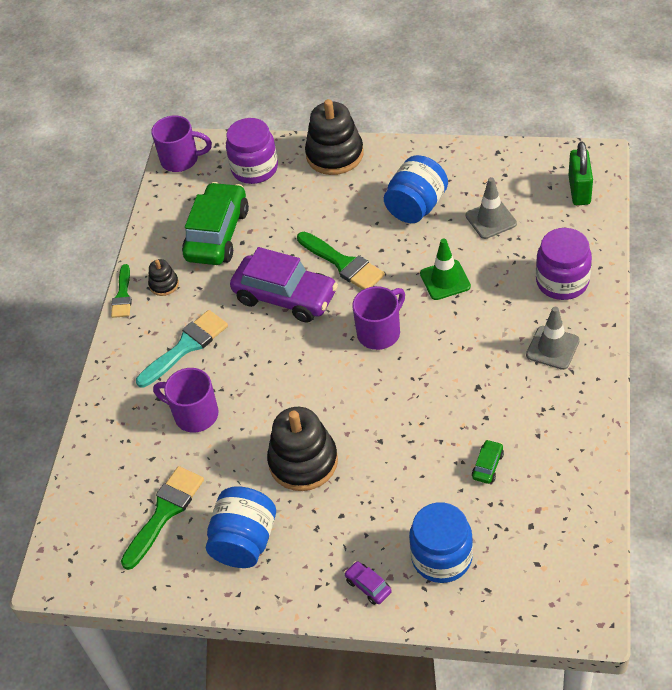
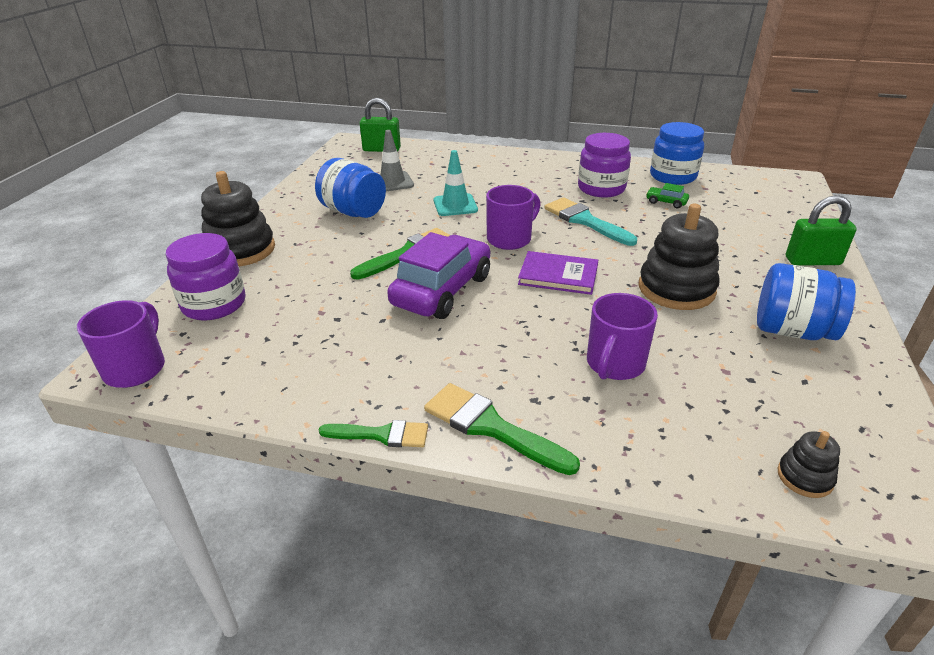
camera: 90 degrees left, 15 degrees down
green brush [121,466,204,570] -> green brush moved to [424,383,580,475]
turquoise brush [136,310,228,387] -> turquoise brush moved to [544,197,637,246]
black stacking toy [148,259,179,296] -> black stacking toy moved to [778,431,840,498]
green car [182,182,249,265] -> none
purple car [344,561,392,605] -> green padlock [786,195,857,266]
purple mug [352,286,405,350] -> purple mug turned 90 degrees clockwise [486,185,540,250]
blue jar [409,502,473,583] -> blue jar moved to [650,122,704,185]
green traffic cone [420,238,471,300] -> turquoise traffic cone [434,150,478,216]
grey traffic cone [526,307,580,370] -> none
purple jar [536,228,592,300] -> purple jar moved to [578,133,631,198]
none -> purple book [518,251,598,295]

